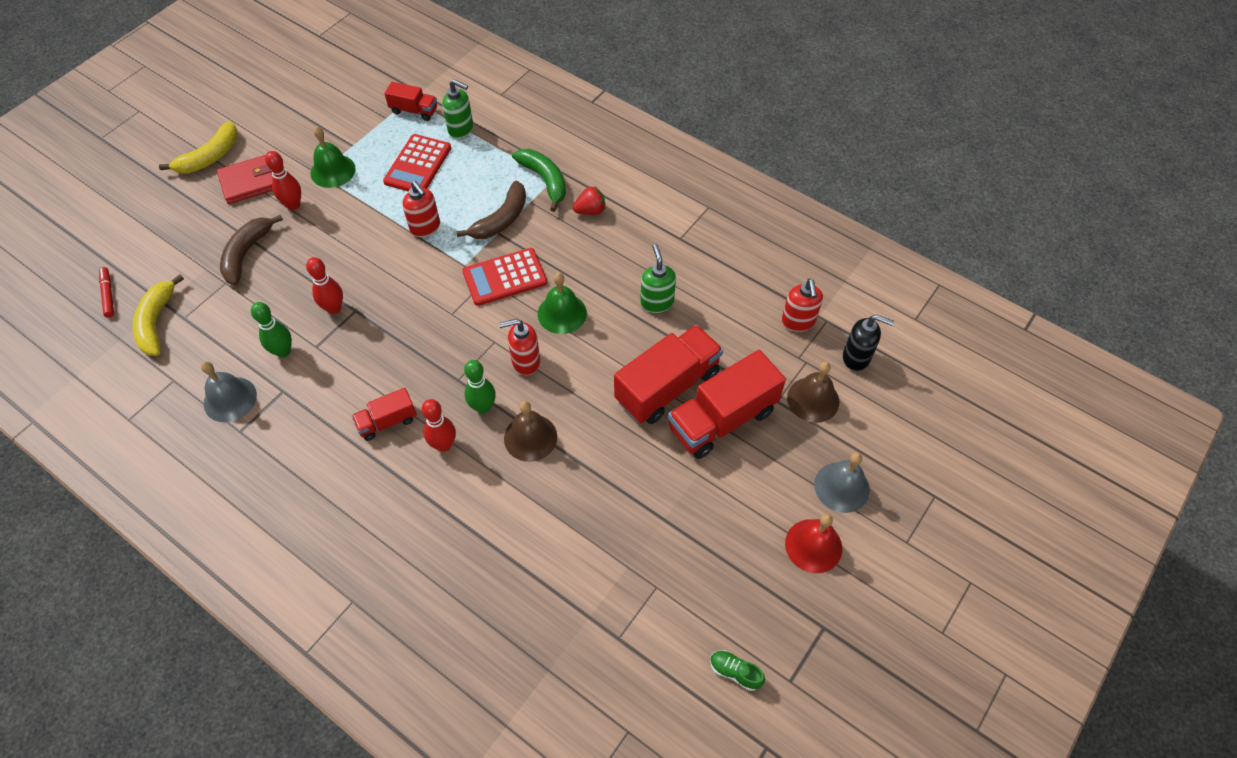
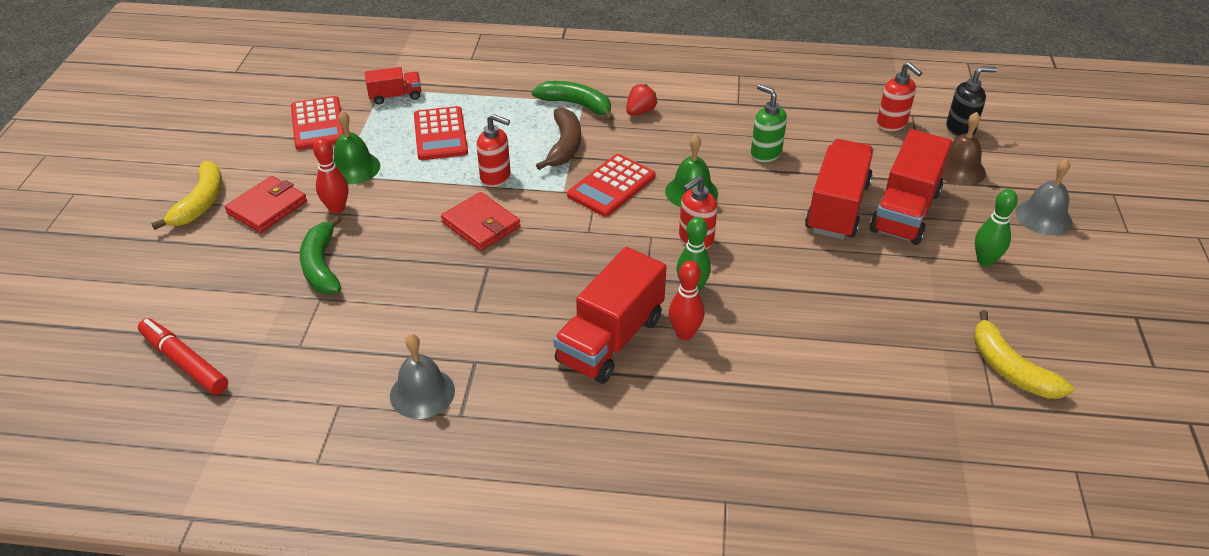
camera: 30 degrees left, 15 degrees down
red marker [99,267,114,318] -> red marker [138,318,228,395], size x1.66
yellow banana [133,274,184,356] -> yellow banana moved to [974,310,1074,398]
brown banana [220,214,283,285] -> green banana [300,215,342,294]
green bowling pin [251,302,292,358] -> green bowling pin moved to [975,189,1018,266]
red bowling pin [306,257,343,314] -> none
red truck [352,388,417,441] -> red truck [553,247,666,384], size x1.89
green soap dispenser [442,79,473,139] -> none
brown bell [504,401,557,462] -> none
green shoe [710,650,765,691] -> none
red bell [785,514,842,573] -> none
none -> red calculator [291,96,344,150]
none -> red wallet [441,192,521,251]

